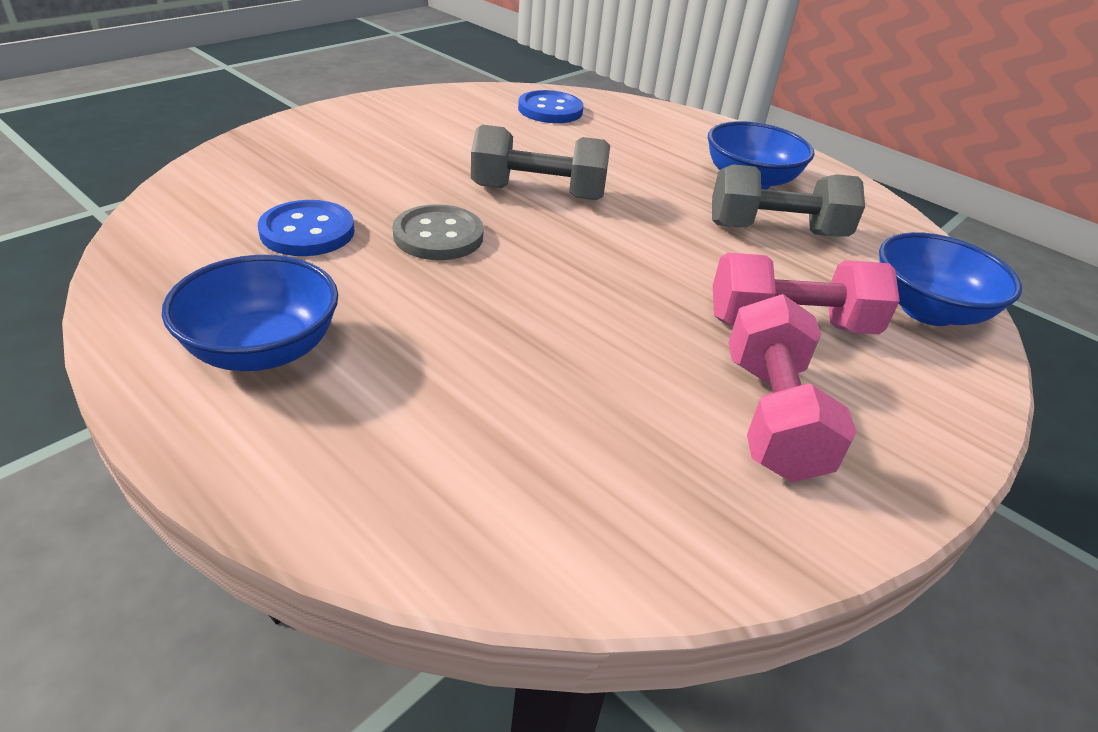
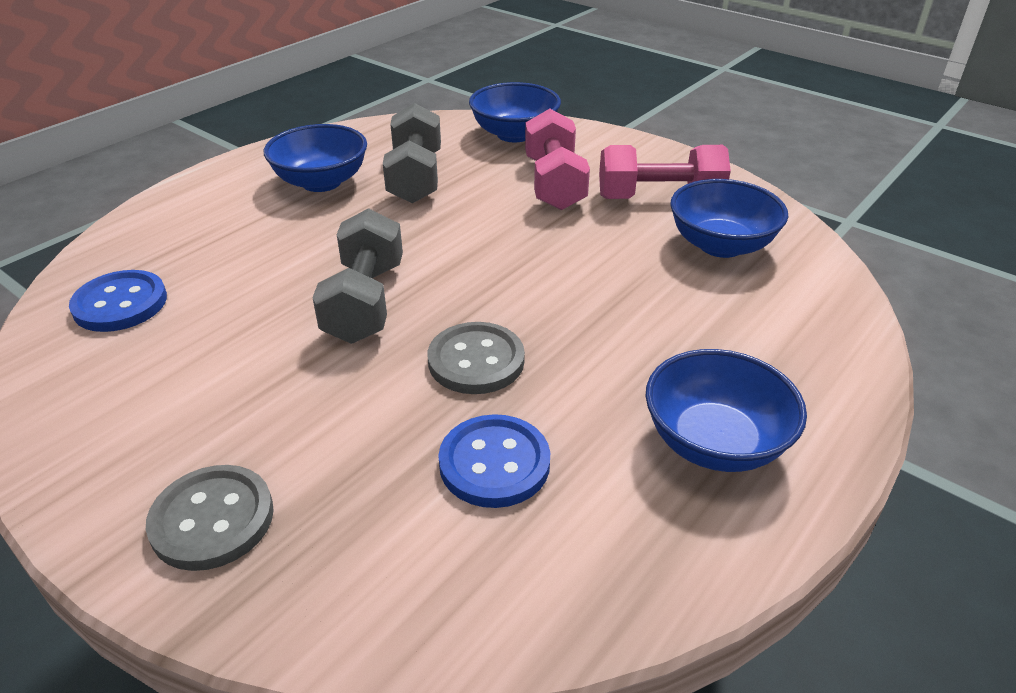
camera: 90 degrees left, 0 degrees up
none -> grey button [146,465,274,571]
none -> blue bowl [670,179,788,258]

